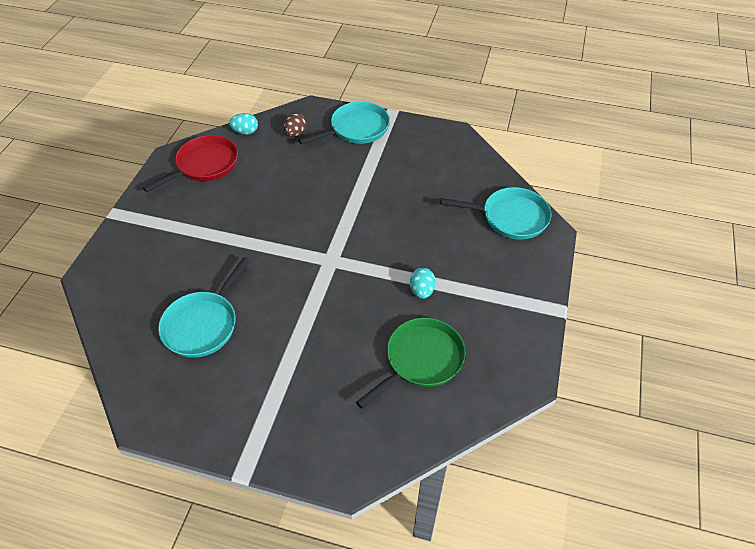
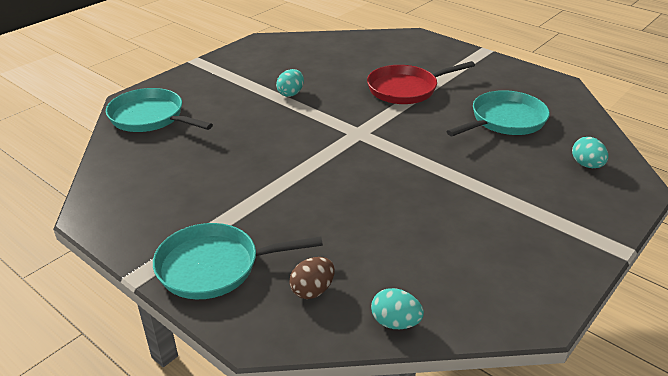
camera: 155 degrees left, 15 degrees down
red pan [143,135,238,192] -> red pan moved to [367,61,475,104]
green pan [356,318,466,409] -> none
none -> turquoise egg [572,137,608,168]

